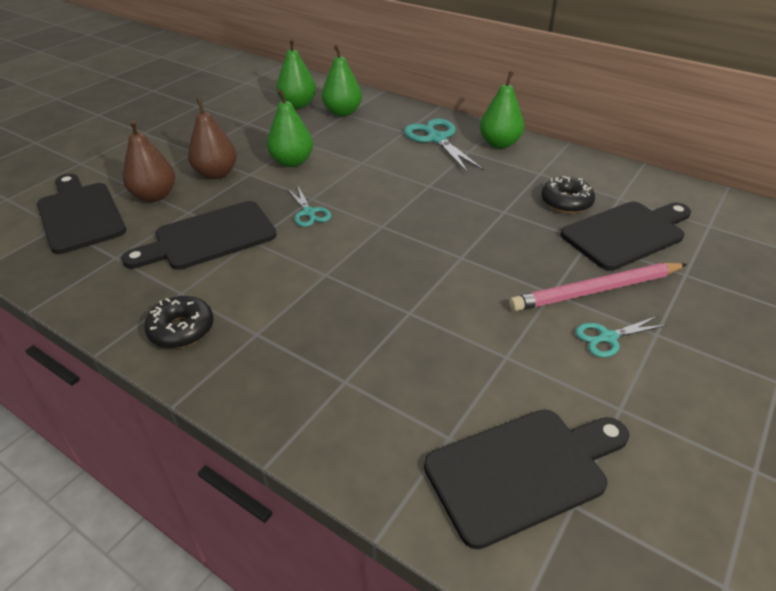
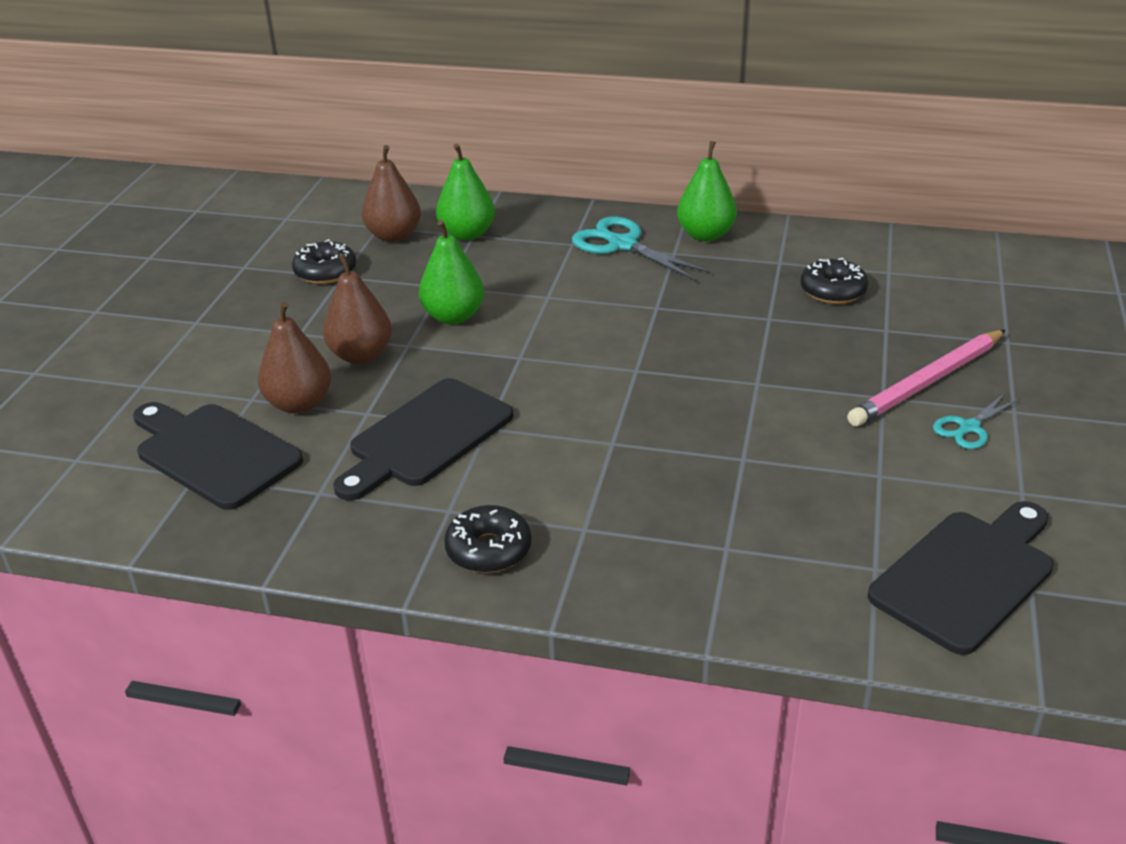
camera: 20 degrees left, 5 degrees down
green pear [276,38,316,109] -> brown pear [362,145,421,242]
turquoise scissors [288,186,331,227] -> none
black cutting board [561,202,691,271] -> none
none -> black donut [292,239,357,284]

